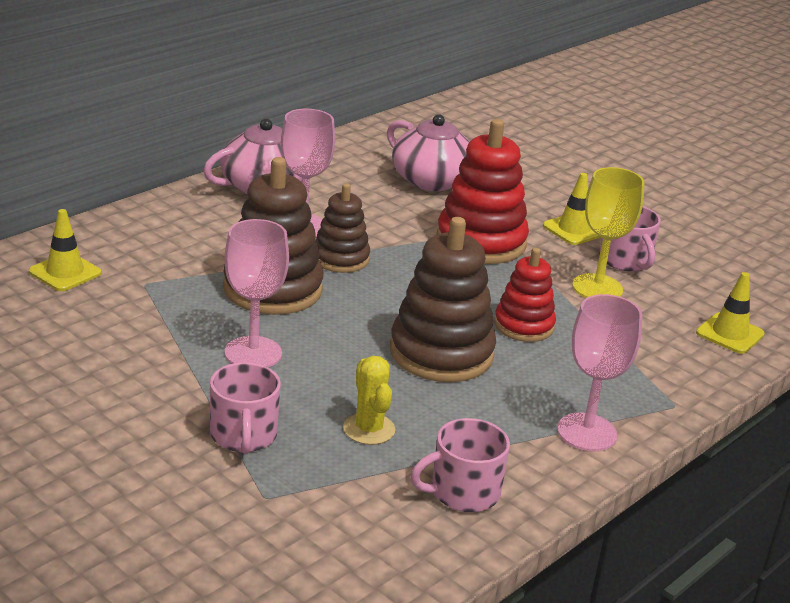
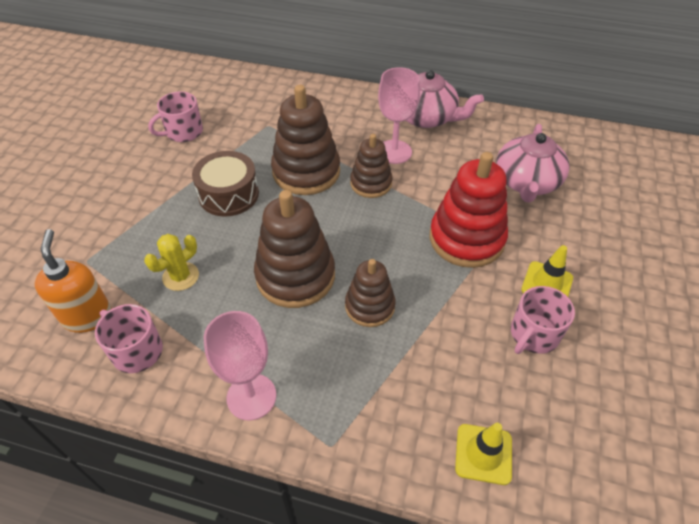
camera: 65 degrees right, 20 degrees up
yellow traffic cone [29,209,101,291] -> none
pink mug [210,362,281,454] -> pink mug moved to [148,91,203,142]
pink goblet [225,219,289,368] -> brown drum [192,151,259,216]
red stacking toy [494,248,556,342] -> brown stacking toy [345,259,396,327]
yellow goblet [572,167,644,298] -> none
none -> orange soap dispenser [35,229,112,333]

